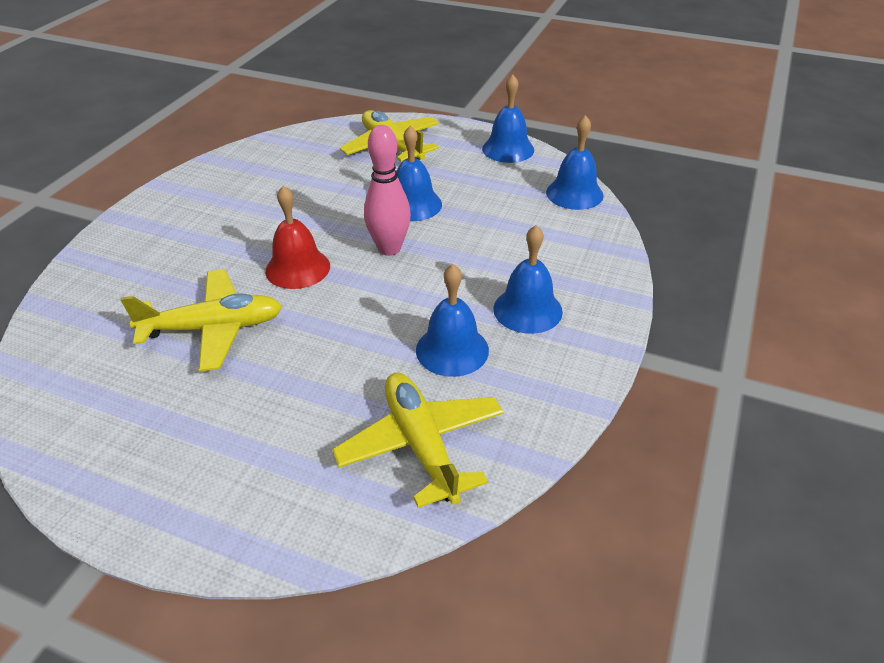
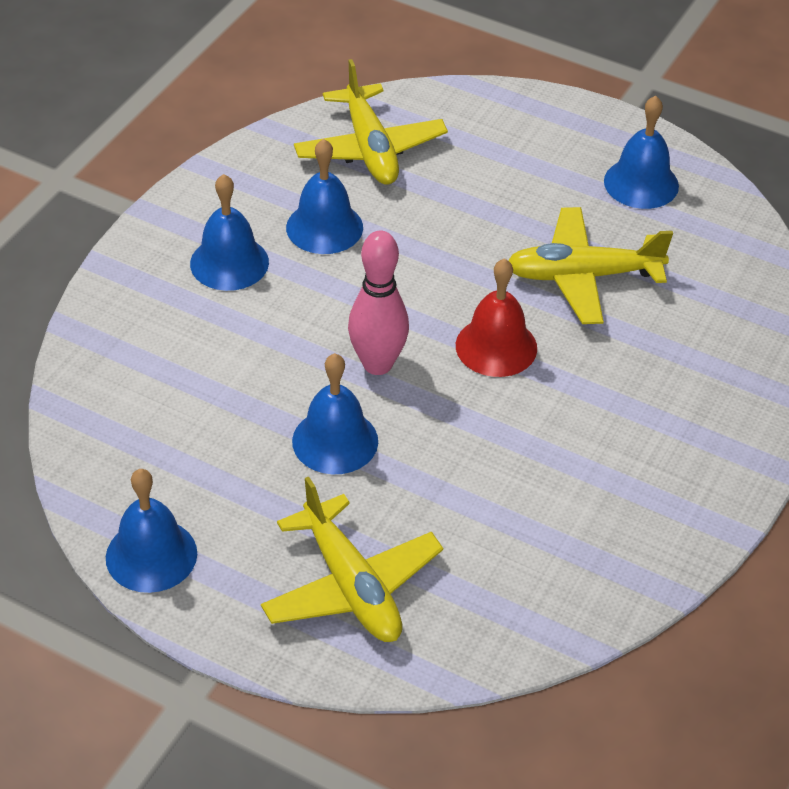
camera: 175 degrees left, 5 degrees up
blue bell [546,115,604,210] -> blue bell moved to [604,95,679,209]

